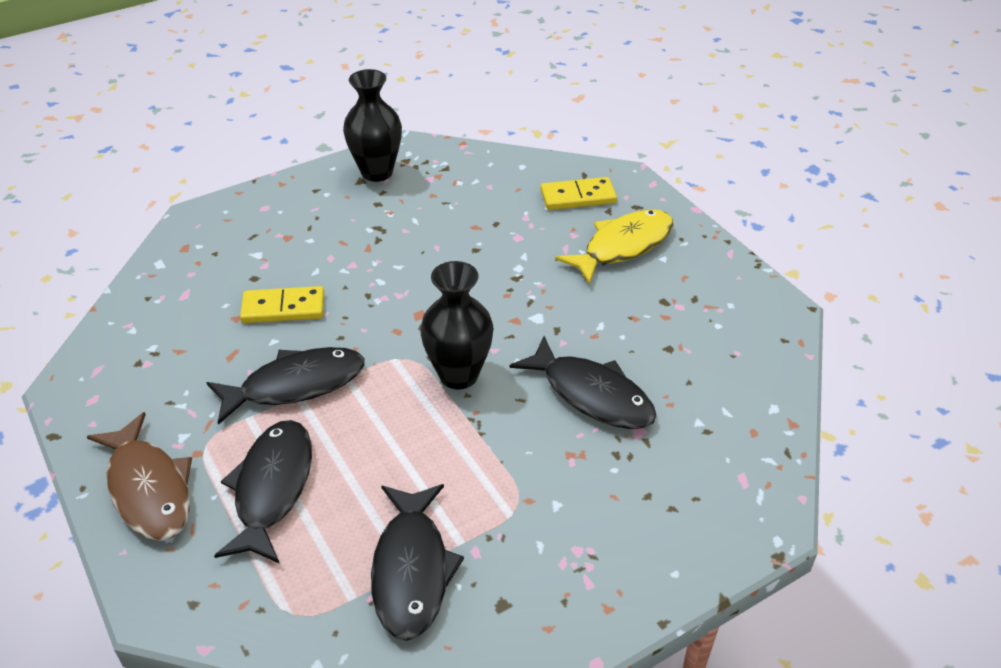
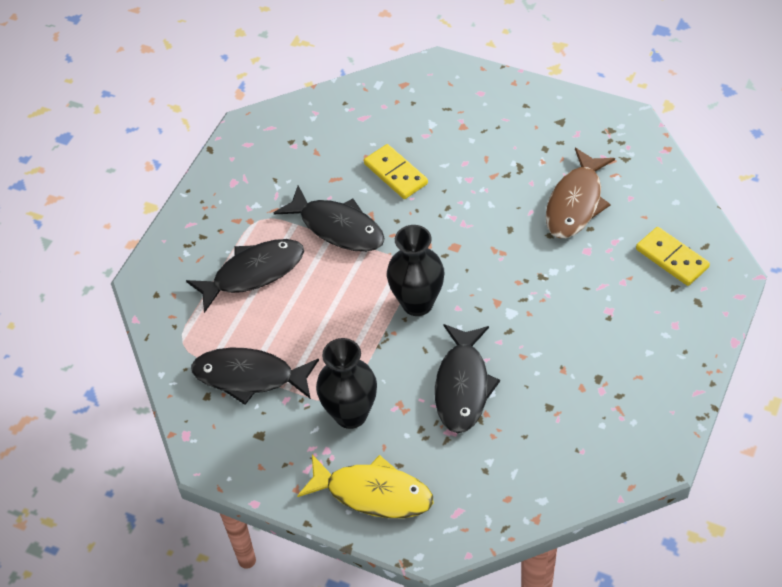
camera: 60 degrees right, 10 degrees up
brown fish [87,412,192,541] -> brown fish moved to [545,148,615,238]
black vase [343,69,402,182] -> black vase moved to [316,338,377,429]
black fish [371,484,464,641] -> black fish turned 45 degrees clockwise [191,348,319,405]
yellow fish [555,209,673,285] -> yellow fish moved to [297,455,433,518]

